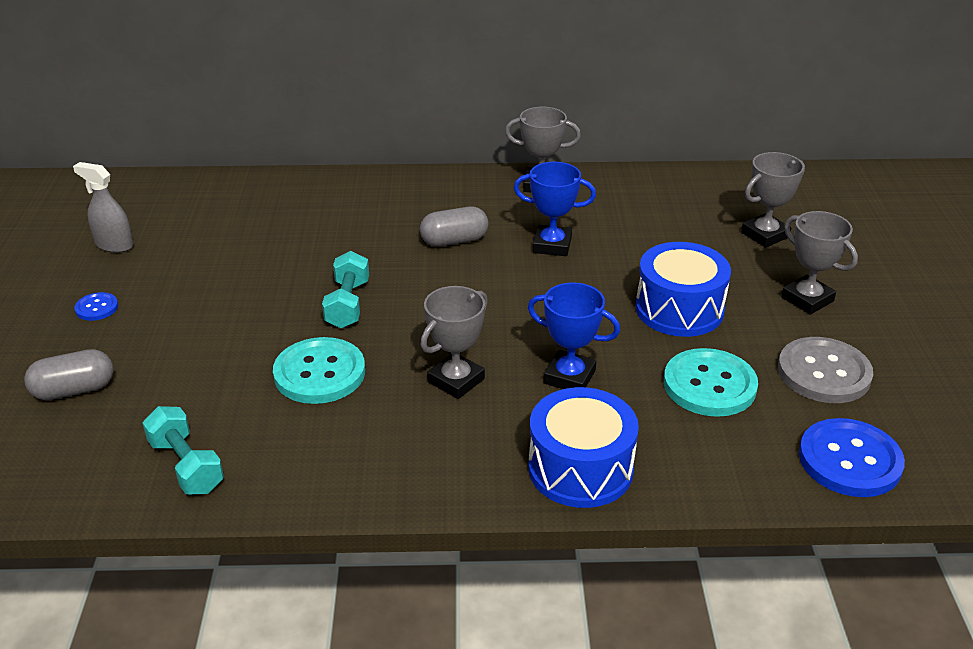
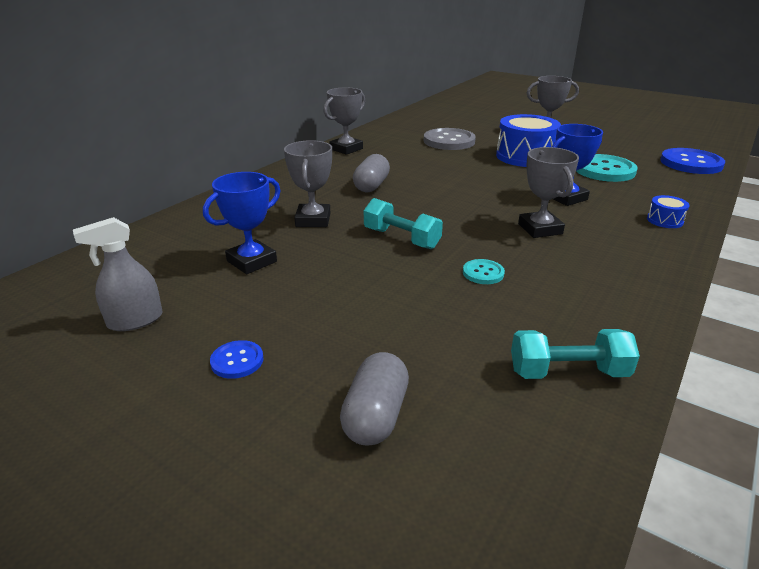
camera: 55 degrees left, 5 degrees down
turquoise button [273,337,365,404] -> turquoise button [463,259,505,284], size x0.49
blue trophy [514,162,596,256] -> blue trophy moved to [203,172,281,274]
blue drum [528,387,639,508] -> blue drum [647,195,690,228], size x0.46
grey trophy [741,152,805,248] -> grey trophy moved to [284,140,332,227]
grey button [778,337,873,403] -> grey button moved to [424,128,476,150]

